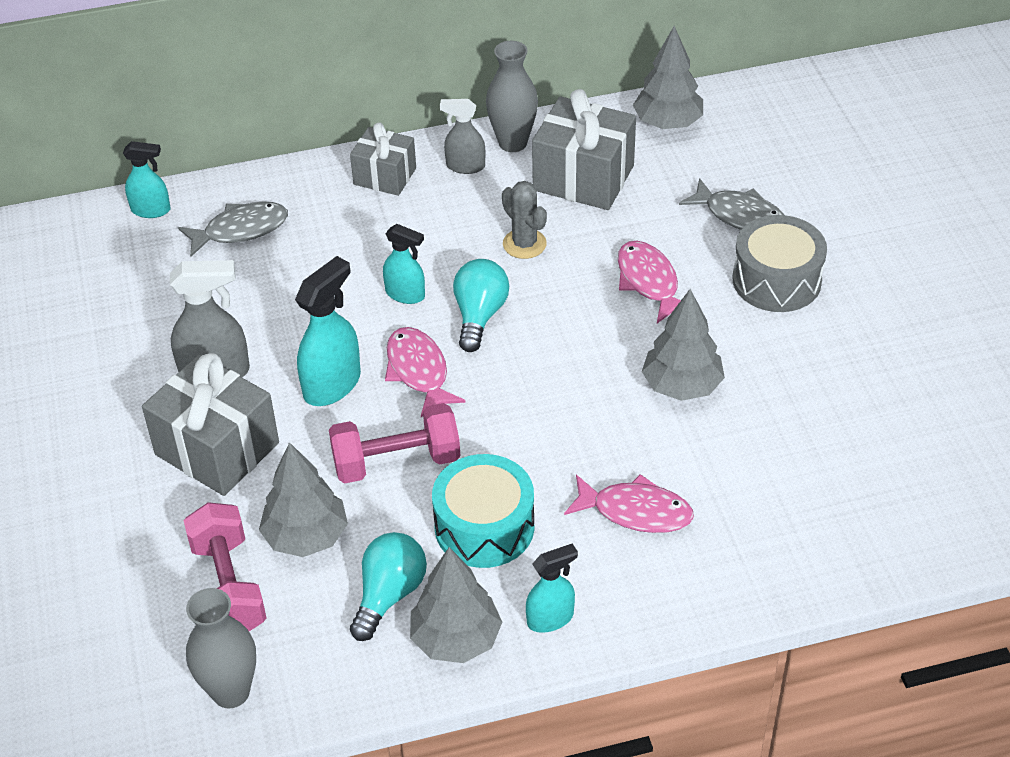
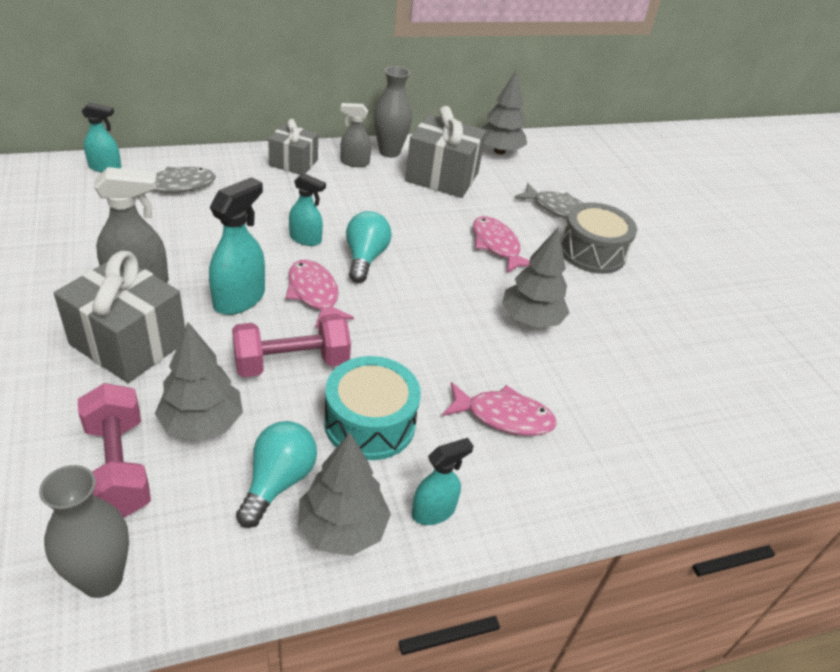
camera: 10 degrees left, 5 degrees down
grey cactus [502,181,547,259] -> none

